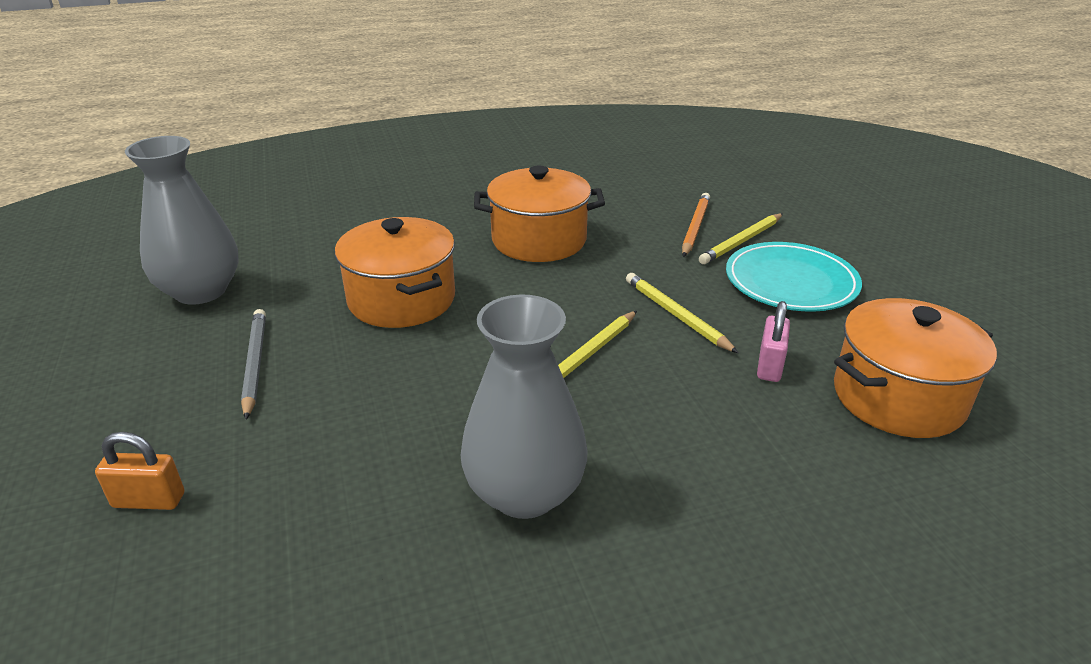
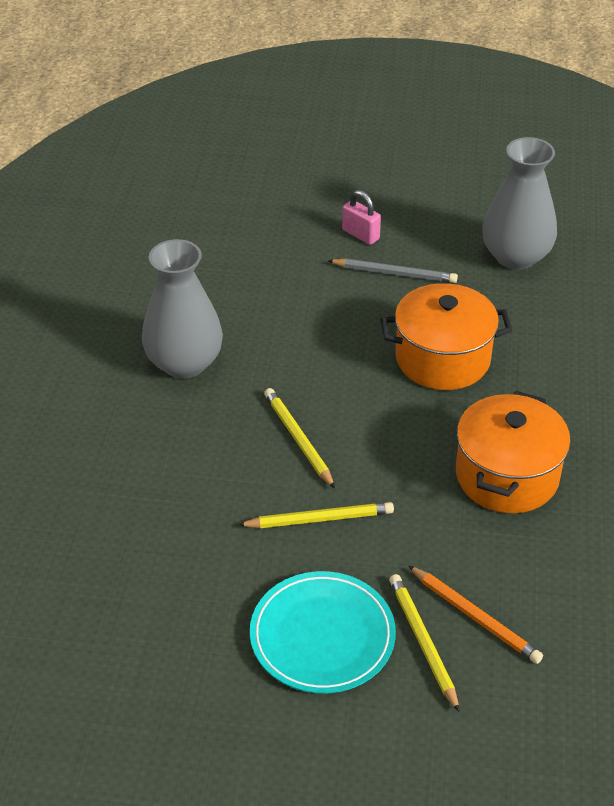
camera: 115 degrees right, 10 degrees up
orange padlock [95,432,184,510] -> none
pink padlock [757,301,790,382] -> pink padlock moved to [342,190,381,245]
orange pot [834,298,997,438] -> none

